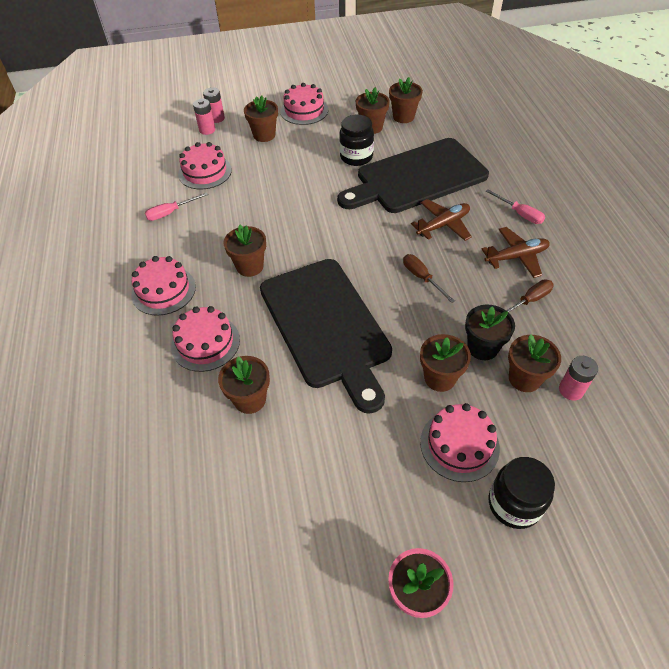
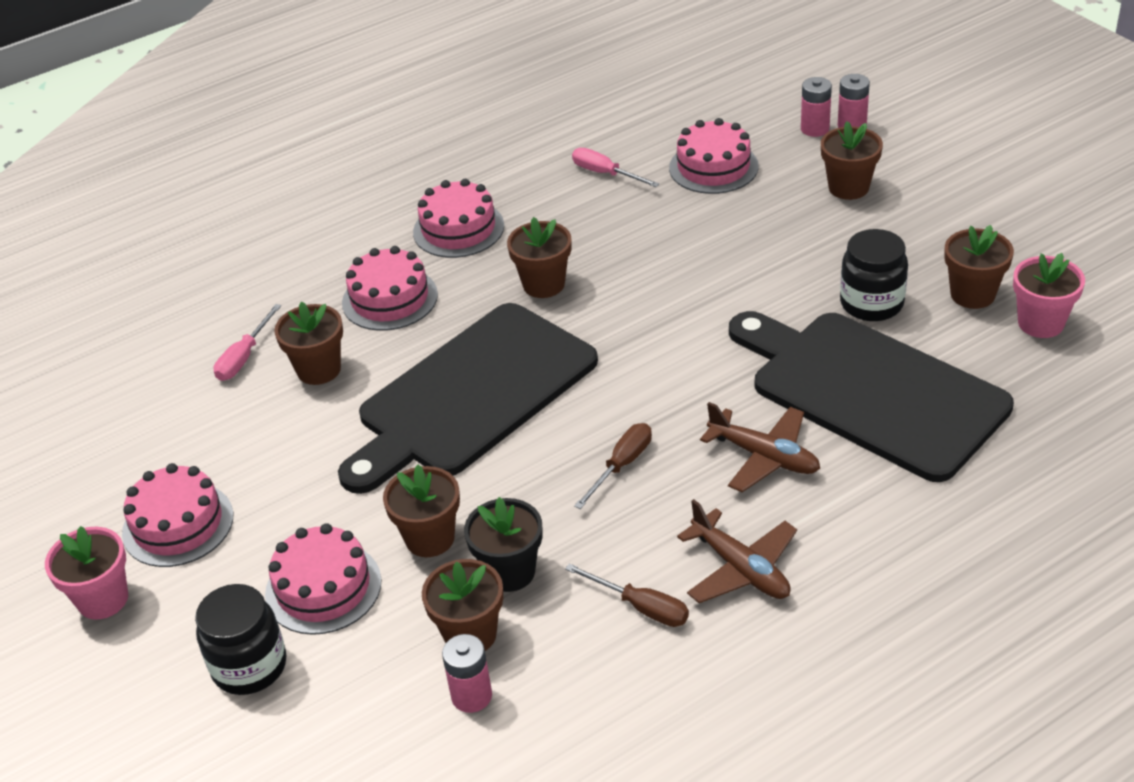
camera: 70 degrees right, 10 degrees down
pink cake [280,83,328,125] -> pink cake moved to [122,463,233,567]
brown flower pot [389,77,423,123] -> pink flower pot [1013,253,1085,338]
pink screwdriver [486,190,545,224] -> pink screwdriver moved to [214,304,281,381]

